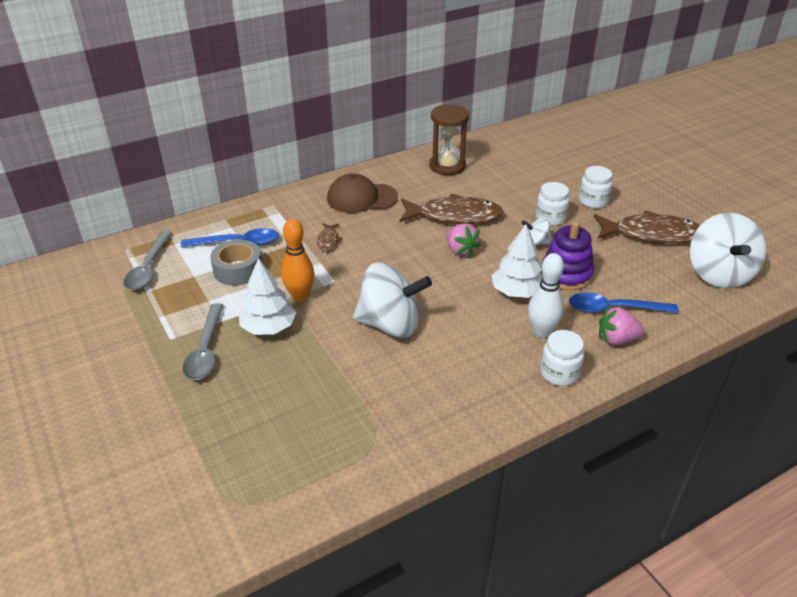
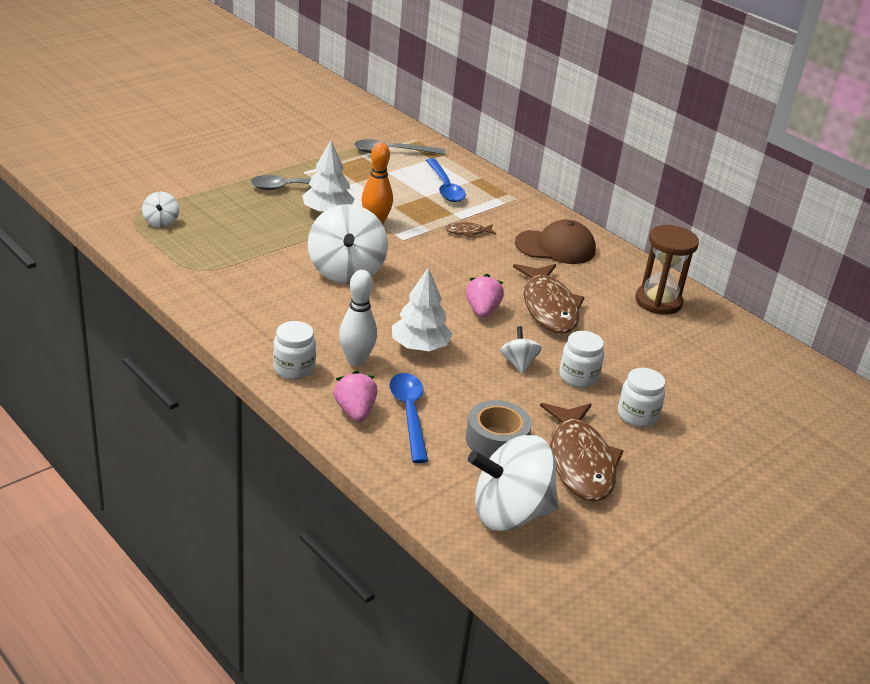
camera: 75 degrees right, 5 degrees down
grey tape [210,240,262,285] -> grey tape moved to [466,400,532,459]
brown cap [327,173,398,213] -> brown cap turned 105 degrees clockwise [515,220,596,264]
pink strawberry [447,223,481,257] -> pink strawberry turned 135 degrees clockwise [466,274,504,318]
purple stacking toy [541,221,594,291] -> none
none -> white spinning top [142,192,179,228]

